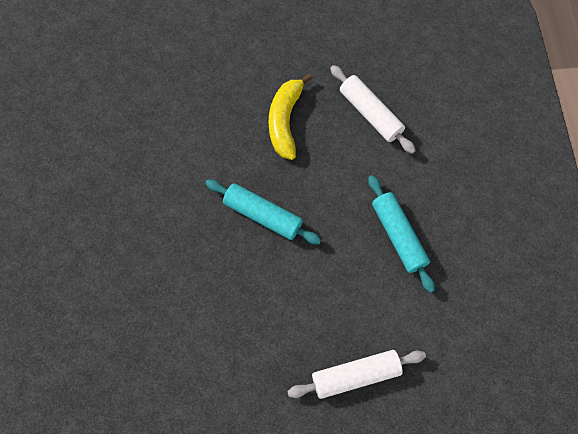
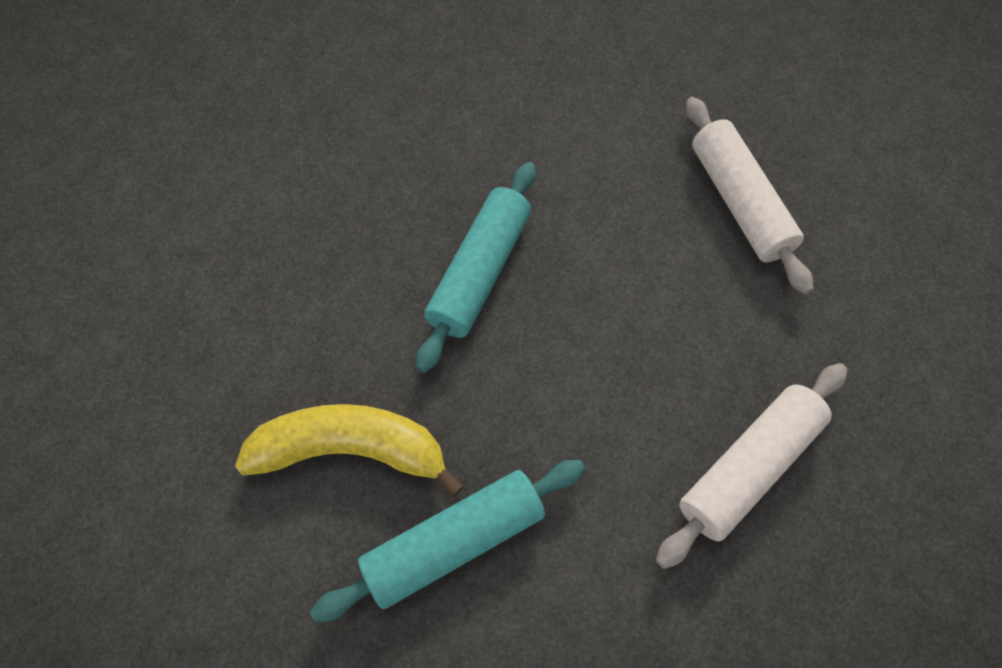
camera: 85 degrees right, 5 degrees down
yellow banana [269,74,312,160] -> yellow banana moved to [235,404,464,497]
white rolling pin [287,350,426,399] -> white rolling pin moved to [686,97,814,294]

